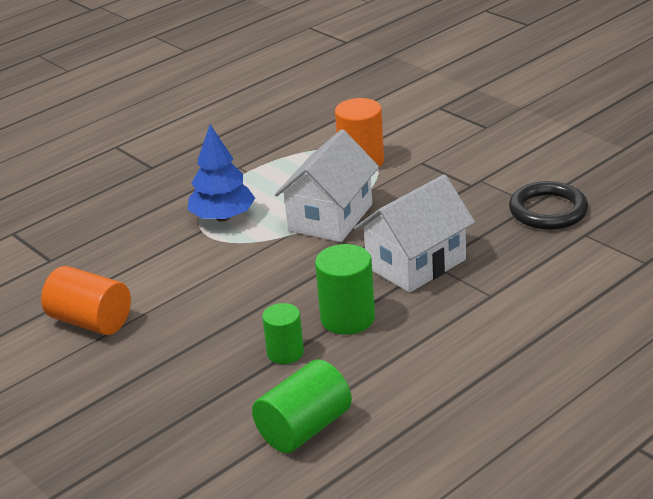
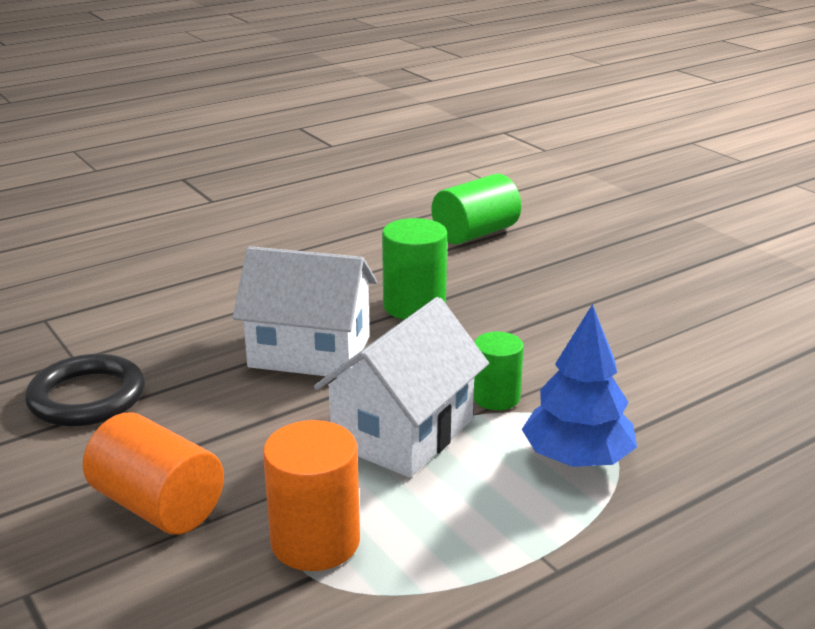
camera: 175 degrees left, 5 degrees down
orange cylinder [41,266,131,335] -> orange cylinder moved to [83,412,224,535]
green cylinder [262,303,304,364] -> green cylinder moved to [474,332,524,410]
white house [355,174,475,293] -> white house turned 45 degrees clockwise [233,246,377,378]

